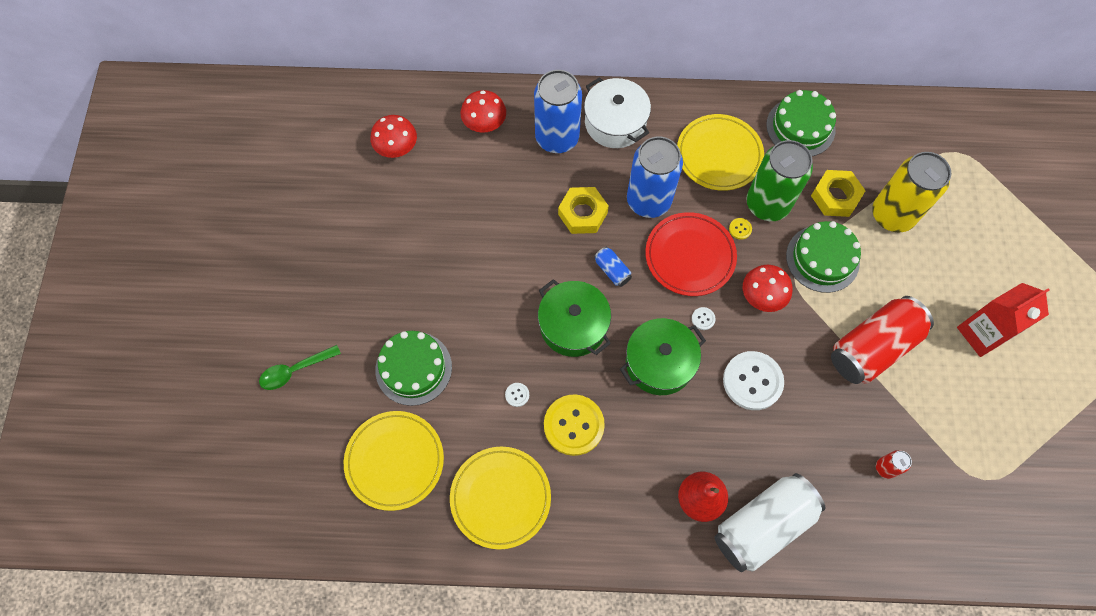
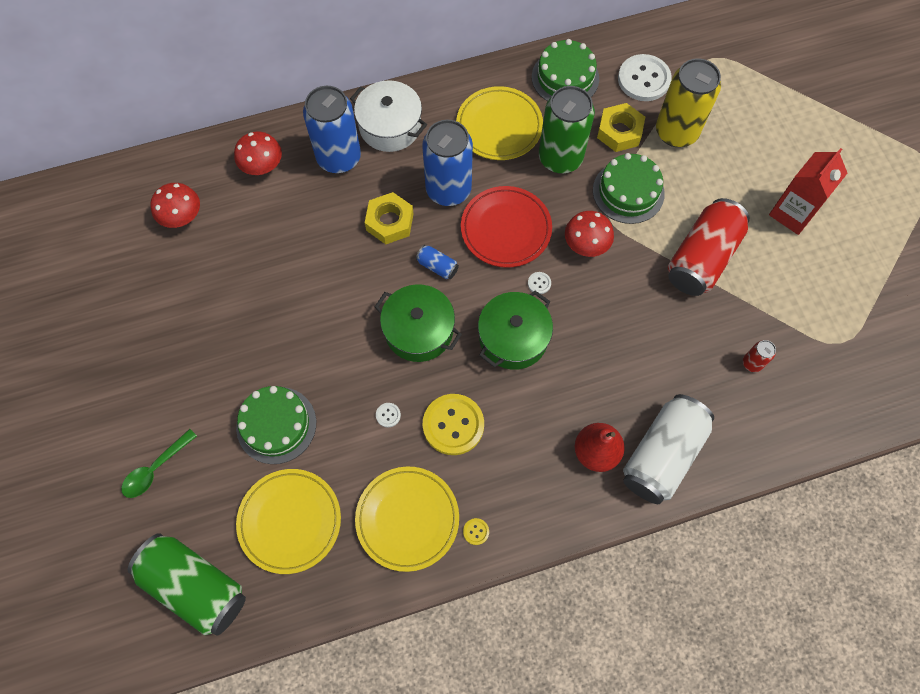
camera: 20 degrees left, 0 degrees up
white button [723,351,784,410] -> white button moved to [618,54,672,101]
yellow button [729,218,752,240] -> yellow button moved to [463,518,489,545]
none -> green can [128,533,246,636]

